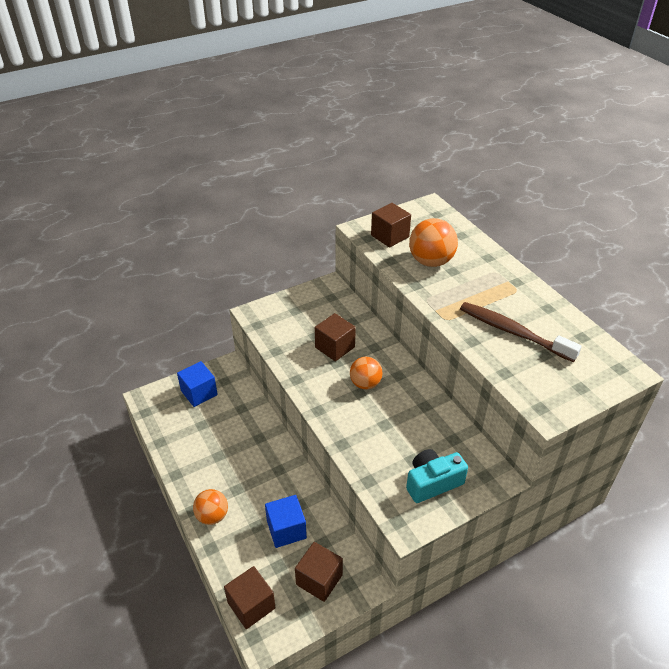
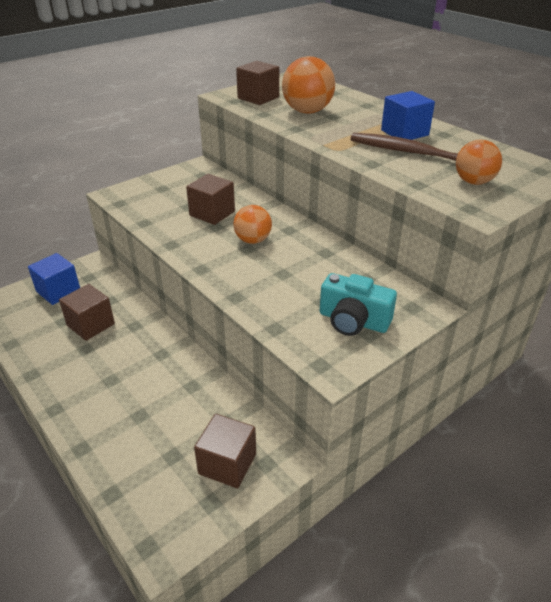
camera: 10 degrees left, 5 degrees down
orange ball [193,489,228,525] -> orange ball moved to [456,140,502,185]
brown cube [224,566,276,629] -> brown cube moved to [59,284,115,341]
blue cube [265,495,307,548] -> blue cube moved to [381,91,435,140]
turquoise camera [406,449,468,503] -> turquoise camera turned 120 degrees counterclockwise [320,273,397,336]

